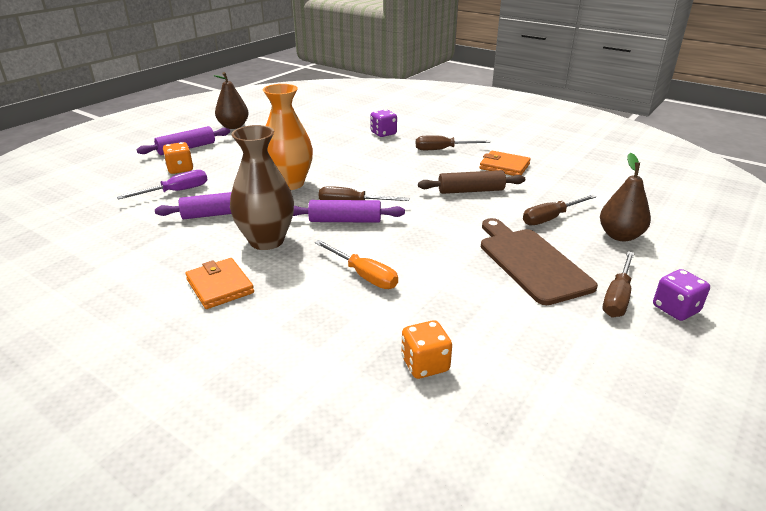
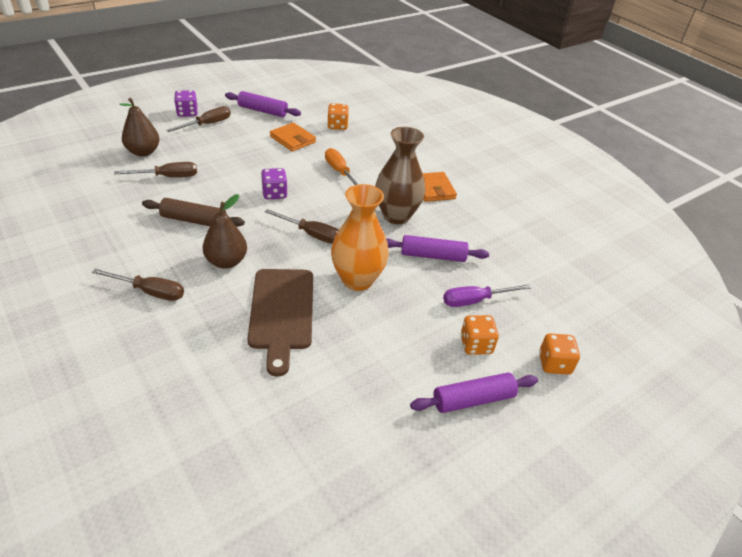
camera: 165 degrees left, 10 degrees up
brown pear [214,72,249,129] -> brown pear moved to [203,194,247,269]
purple rolling pin [293,200,405,223] -> purple rolling pin moved to [225,91,301,117]
purple dice [370,110,397,137] -> purple dice moved to [261,168,288,199]
orange wallet [480,151,531,176] -> orange wallet moved to [270,122,316,152]
brown cutting board [481,218,598,305] -> brown cutting board moved to [247,269,313,377]
none -> orange dice [539,333,580,375]

